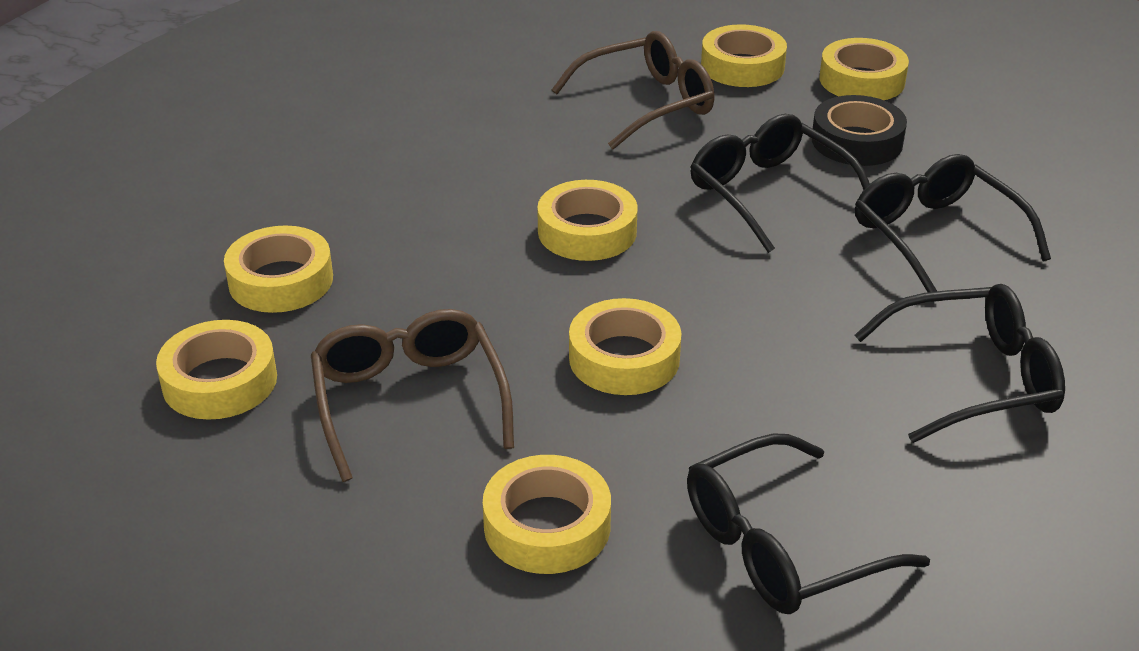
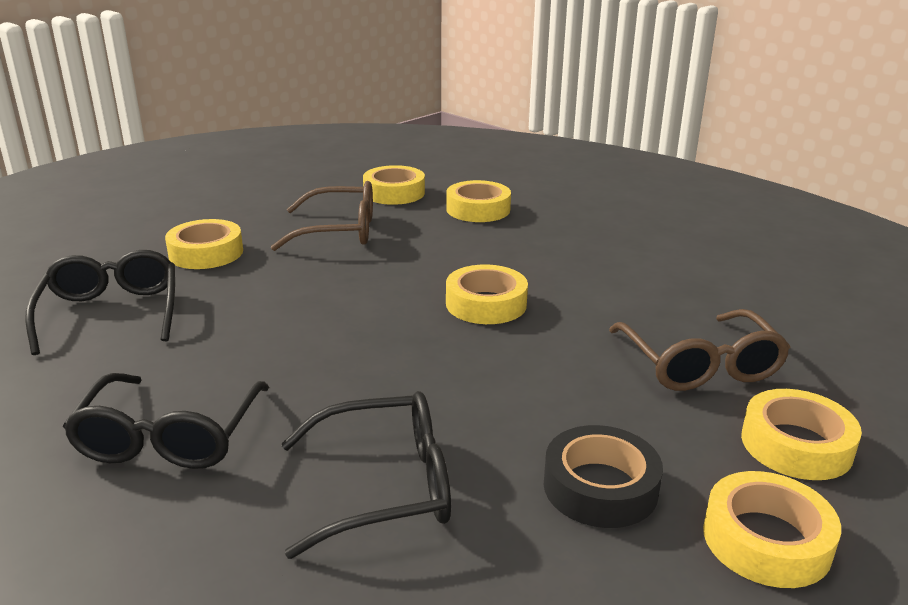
camera: 105 degrees right, 10 degrees down
yellow tape [569,298,682,395] -> none
black glasses [690,114,870,253] -> none

